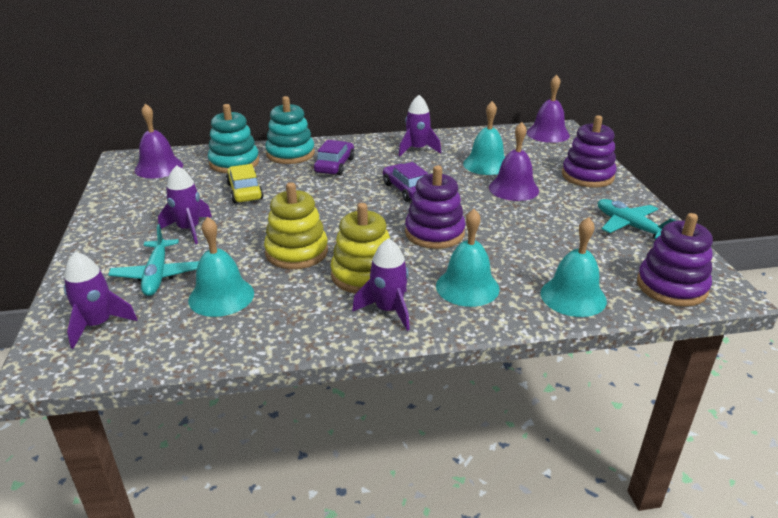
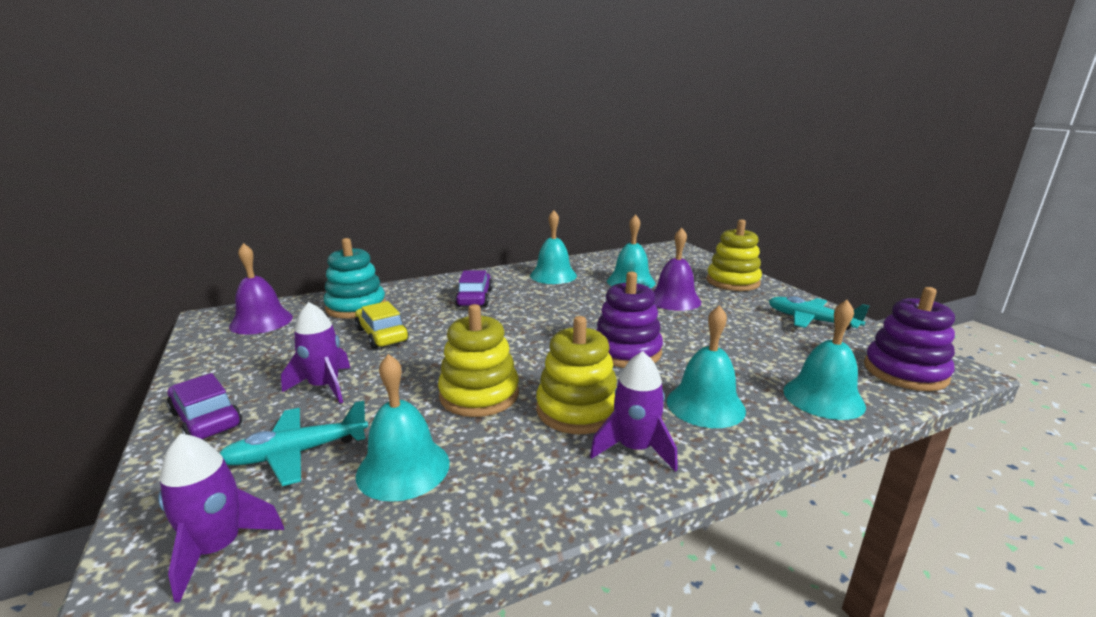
camera: 15 degrees left, 10 degrees down
turquoise plane [108,224,199,296] -> turquoise plane turned 90 degrees clockwise [220,401,368,486]
turquoise stacking toy [265,96,315,164] -> none
purple car [383,162,428,202] -> purple car moved to [167,373,242,439]
purple rocket [399,95,441,157] -> turquoise bell [530,210,577,284]
purple bell [527,75,570,143] -> none
purple stacking toy [562,115,617,188] -> yellow stacking toy [707,219,762,291]

